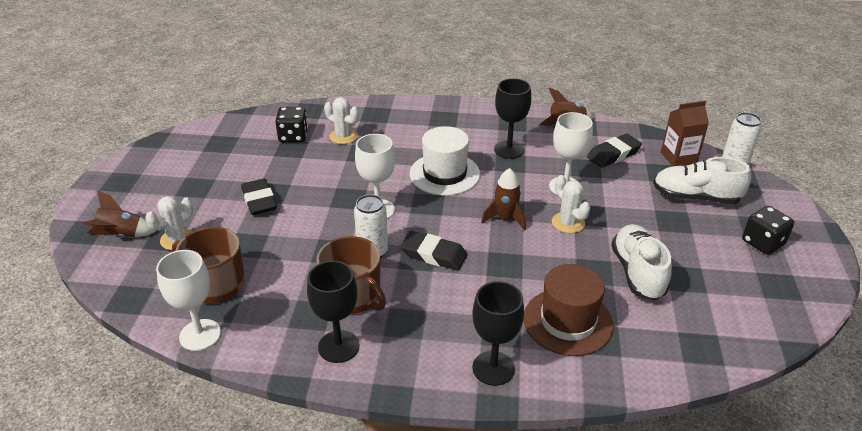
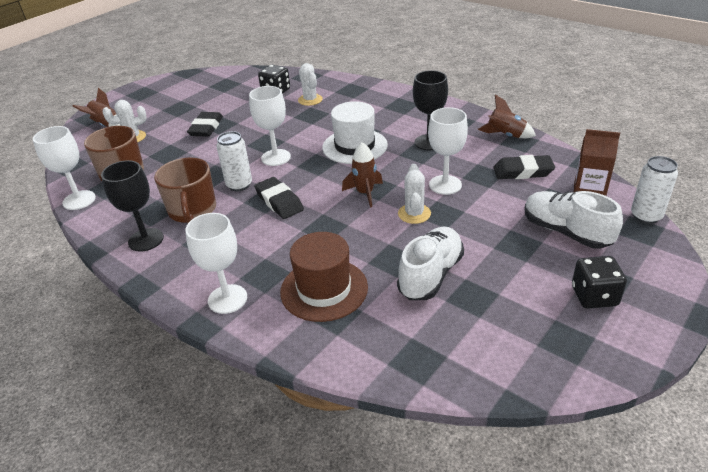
camera: 35 degrees right, 0 degrees up
black goblet [472,281,524,386] -> white goblet [185,213,247,314]

